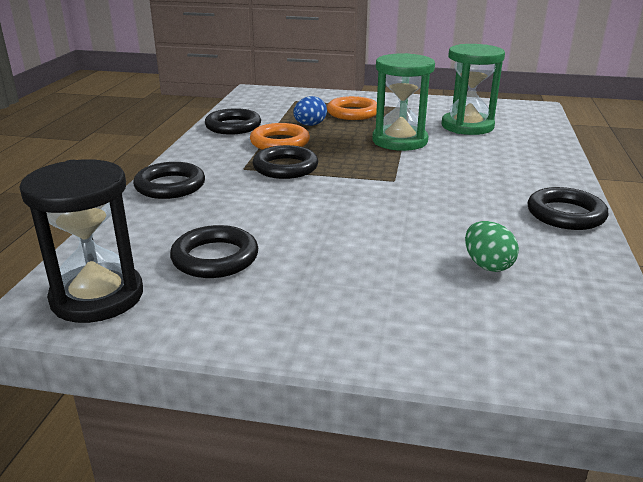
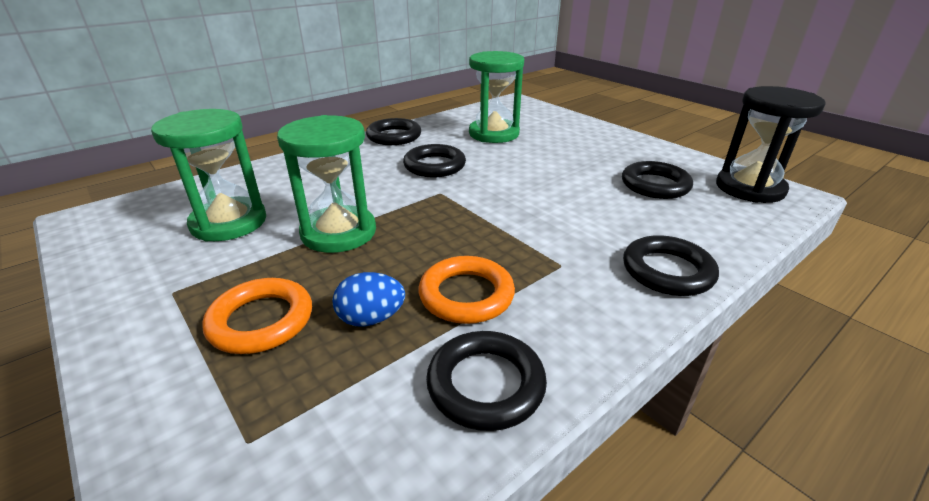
camera: 140 degrees left, 5 degrees up
black ring [253,145,318,179] -> black ring moved to [403,144,466,177]
green egg [465,221,519,272] -> green hourglass [469,51,524,143]

